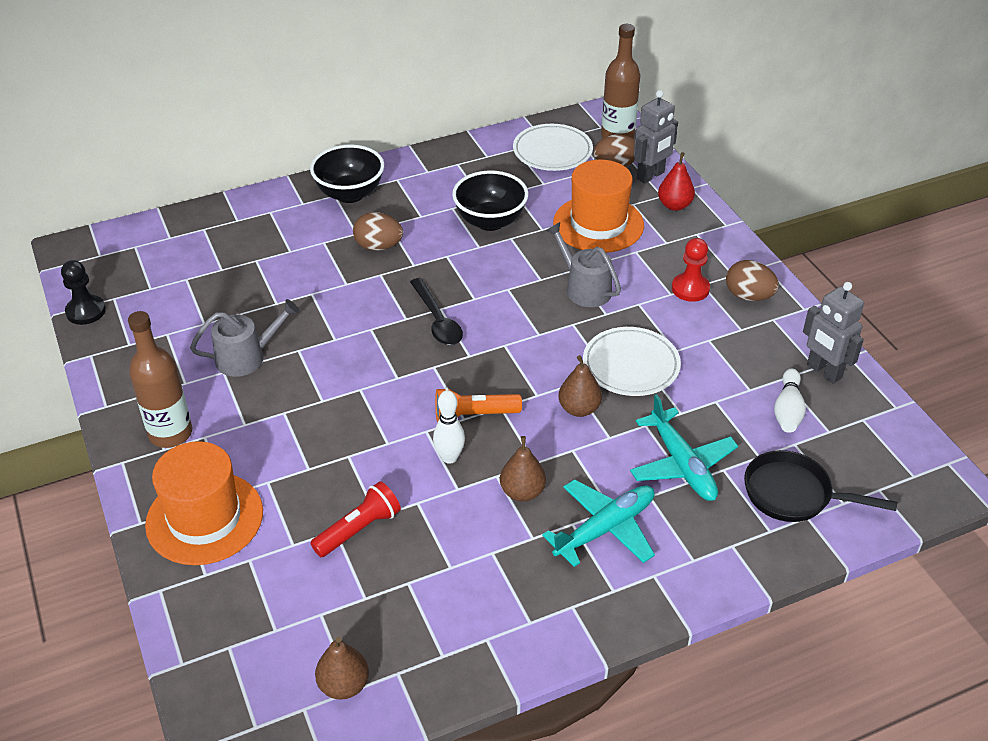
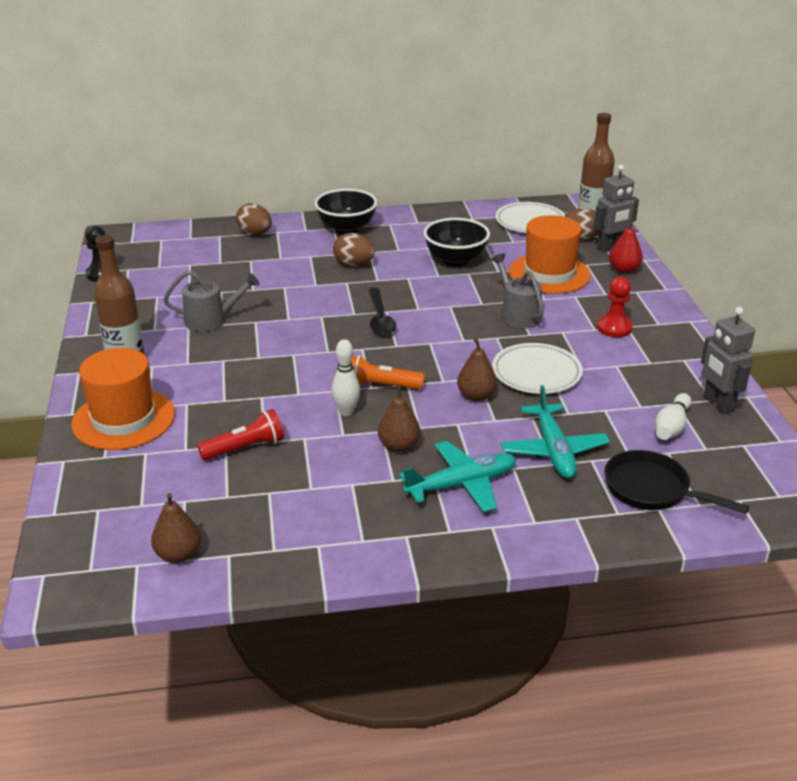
camera: 15 degrees right, 10 degrees down
brown egg [726,260,779,301] -> brown egg moved to [236,203,271,235]

